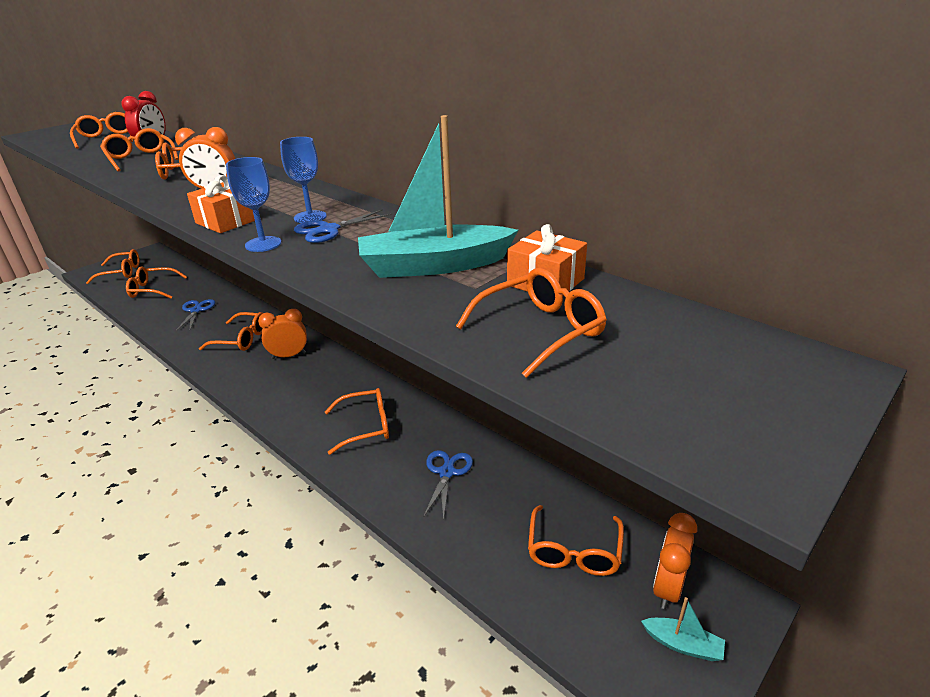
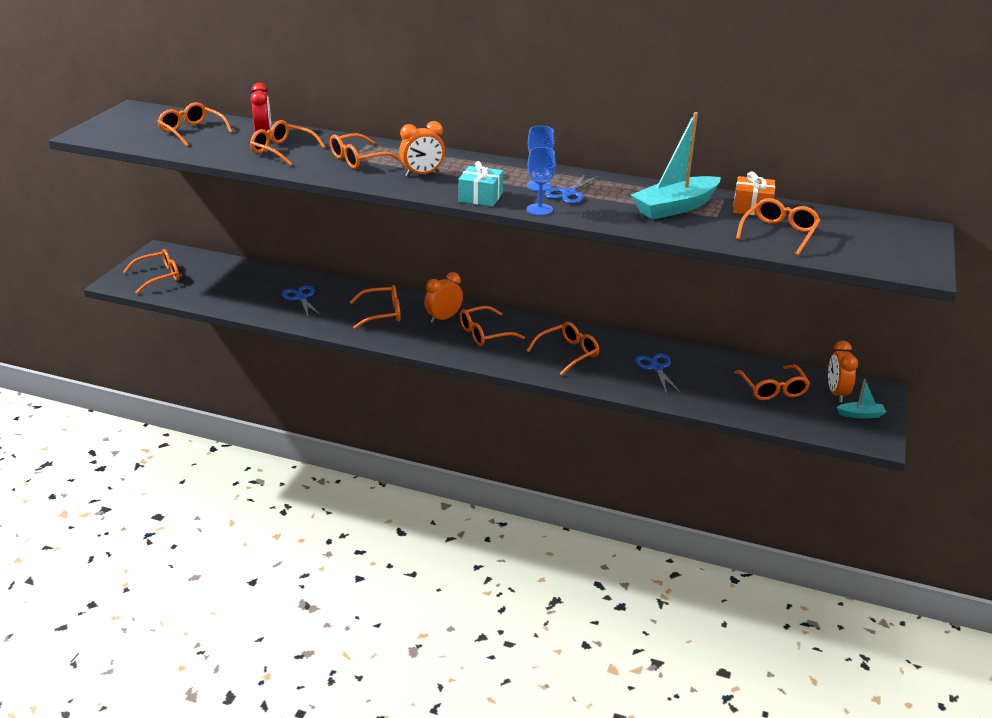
camera: 25 degrees left, 0 degrees up
orange glasses [126,266,187,299] -> orange glasses moved to [460,306,525,346]
orange gift [187,175,255,233] -> turquoise gift [458,161,503,207]

